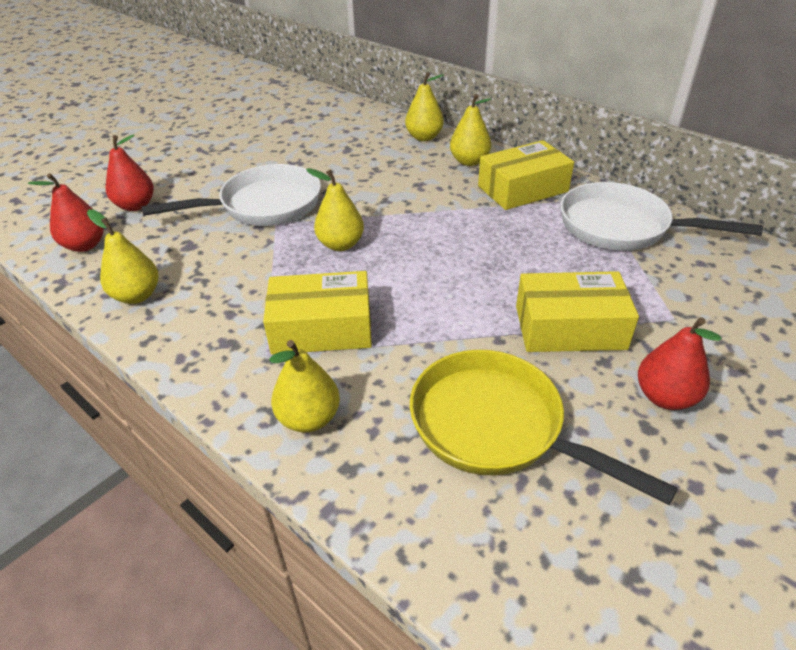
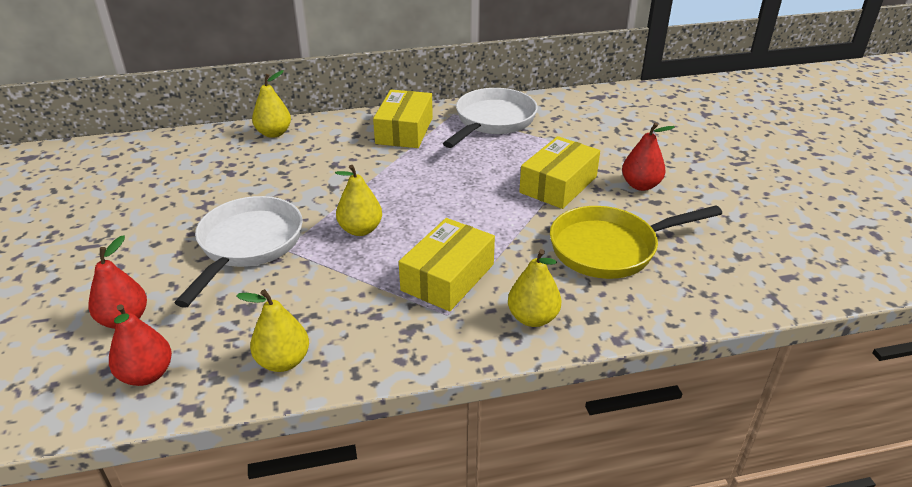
camera: 55 degrees left, 5 degrees down
yellow pear [450,94,491,166] -> none
white pan [560,182,763,251] -> white pan turned 150 degrees clockwise [443,88,538,148]

